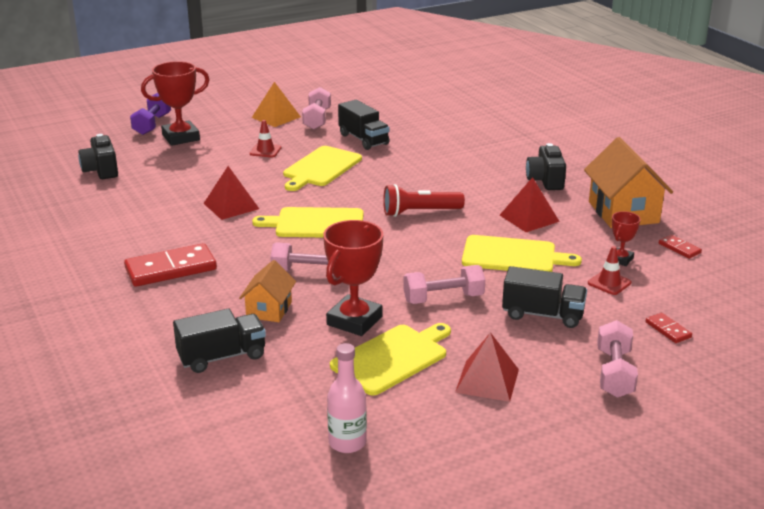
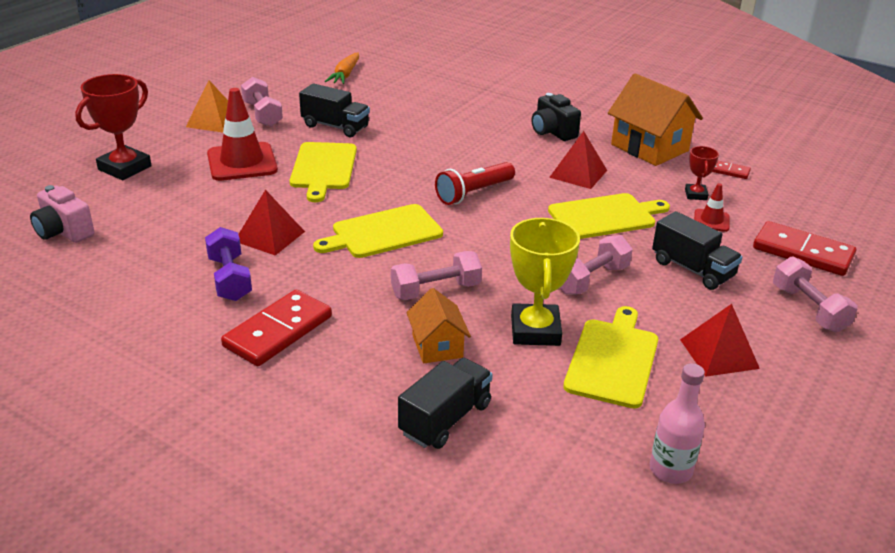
camera: 30 degrees left, 5 degrees up
black camera [78,134,118,179] -> pink camera [30,185,94,243]
purple dumbbell [130,93,171,135] -> purple dumbbell moved to [205,227,252,301]
red traffic cone [250,120,282,157] -> red traffic cone [207,88,278,181], size x2.02
red trophy [323,220,383,336] -> yellow trophy [510,218,580,346]
black truck [502,266,587,328] -> black truck turned 60 degrees clockwise [652,211,743,290]
red domino [646,313,692,343] -> red domino [753,221,856,276], size x2.08
none -> orange carrot [325,53,359,84]

